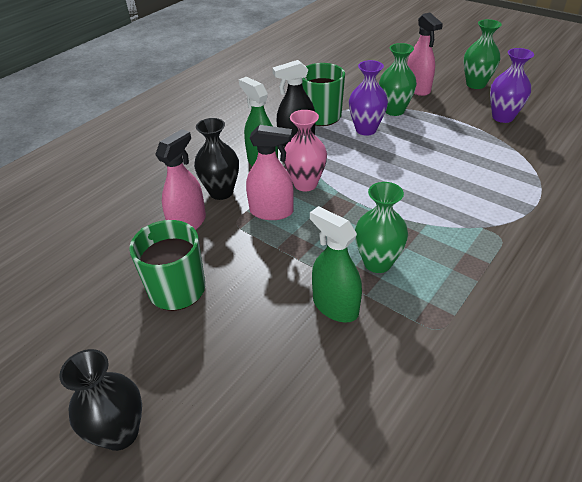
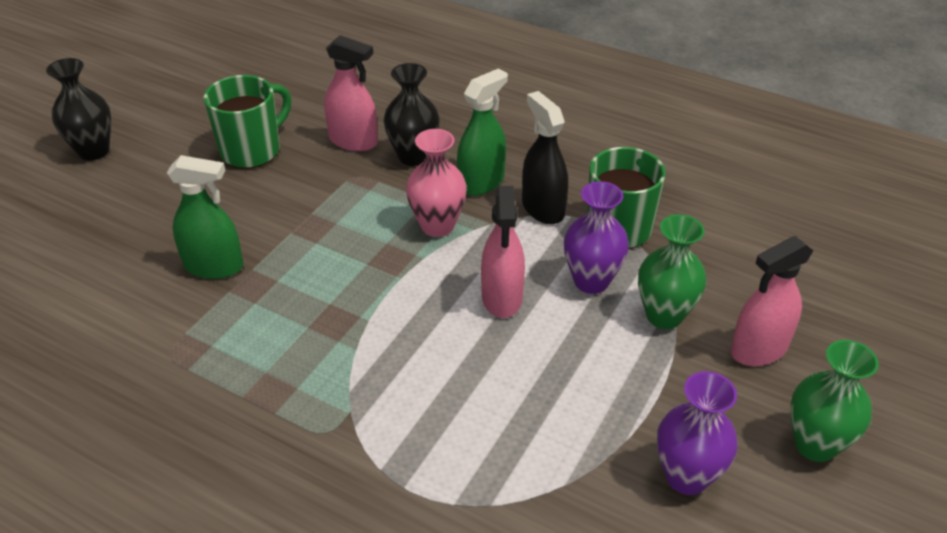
camera: 80 degrees right, 0 degrees up
pink spray bottle [246,125,294,220] -> pink spray bottle moved to [481,186,525,318]
green spray bottle [310,206,362,322] -> green spray bottle turned 60 degrees clockwise [167,155,244,279]
green vase [355,182,408,273] -> none

